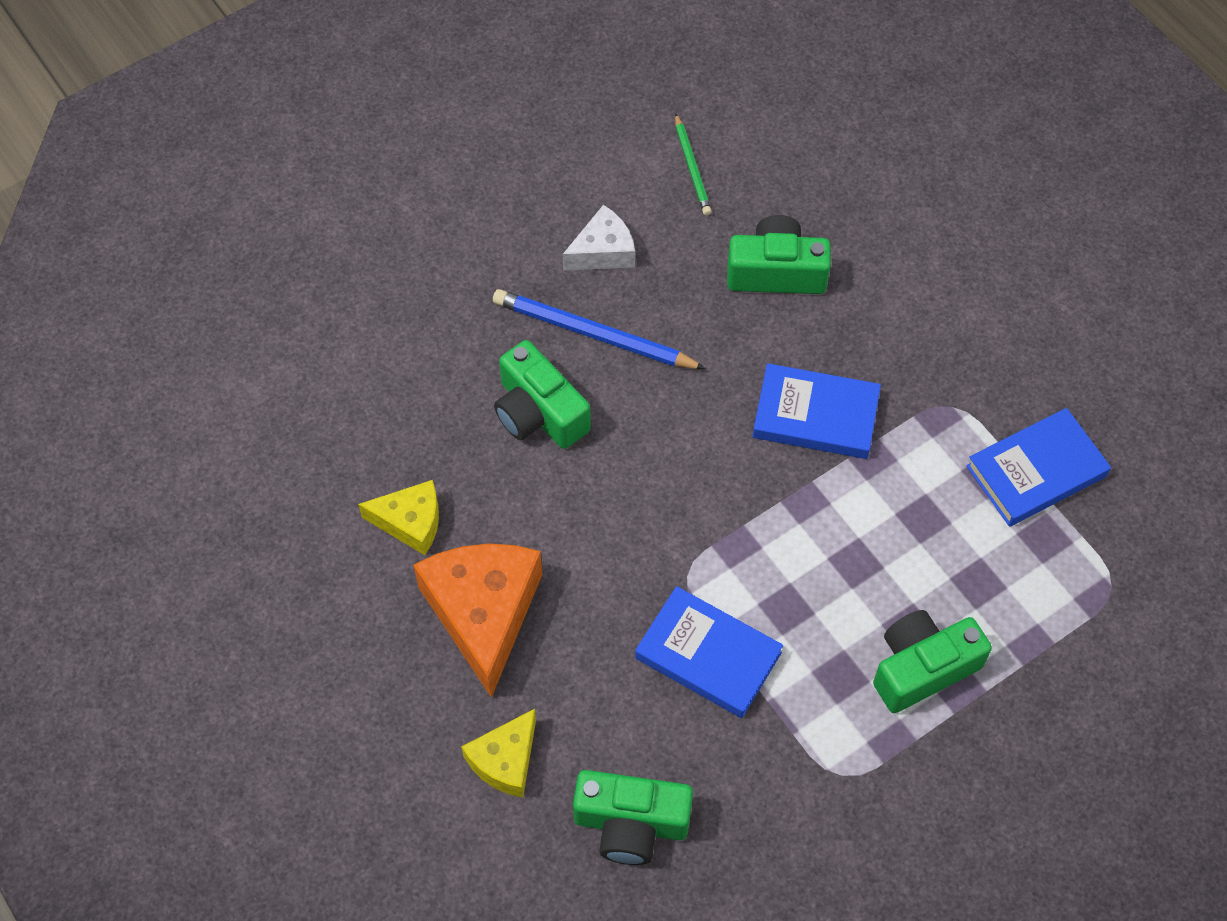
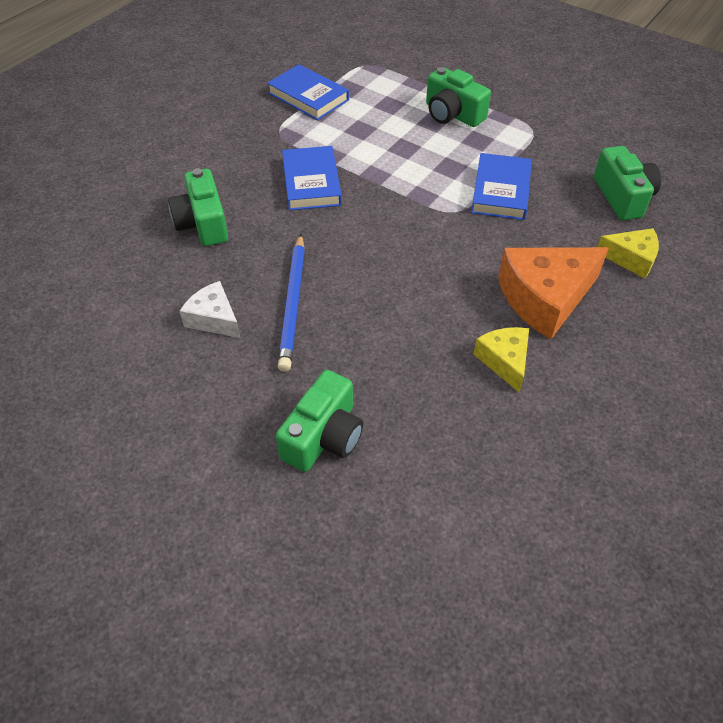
camera: 110 degrees left, 10 degrees down
green camera [494,340,591,449] -> green camera moved to [276,370,363,472]
green pencil [675,113,712,216] -> none

